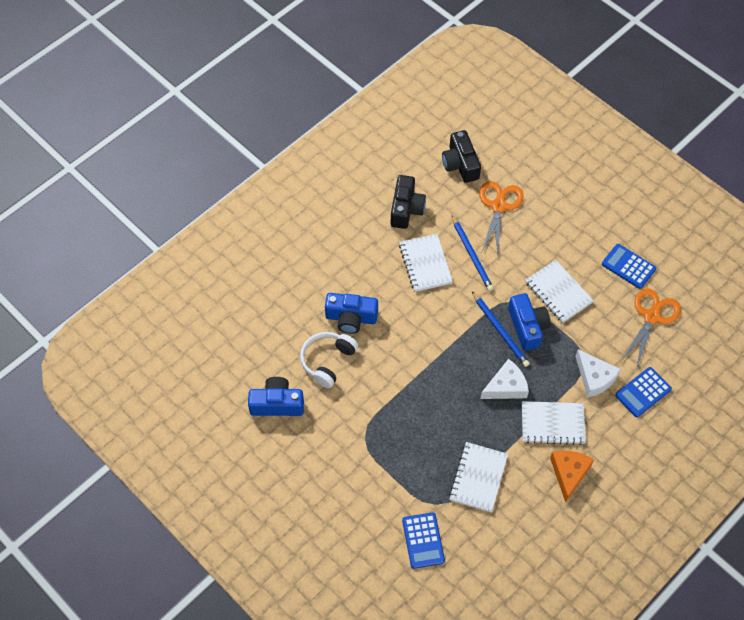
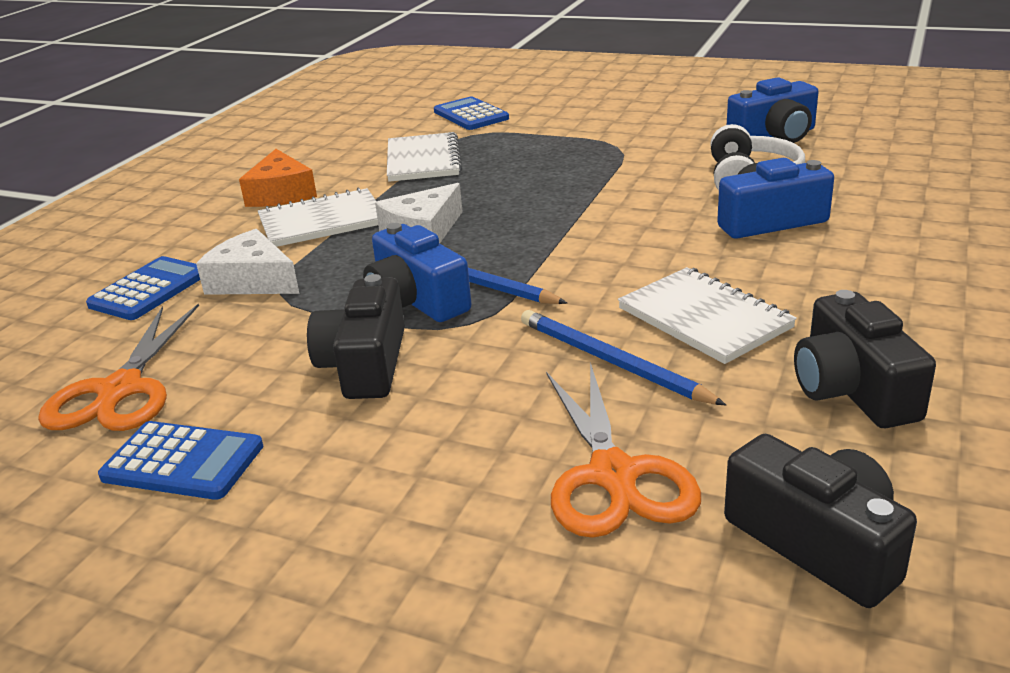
camera: 160 degrees right, 30 degrees down
white notebook [525,260,594,323] -> black camera [307,274,405,399]

